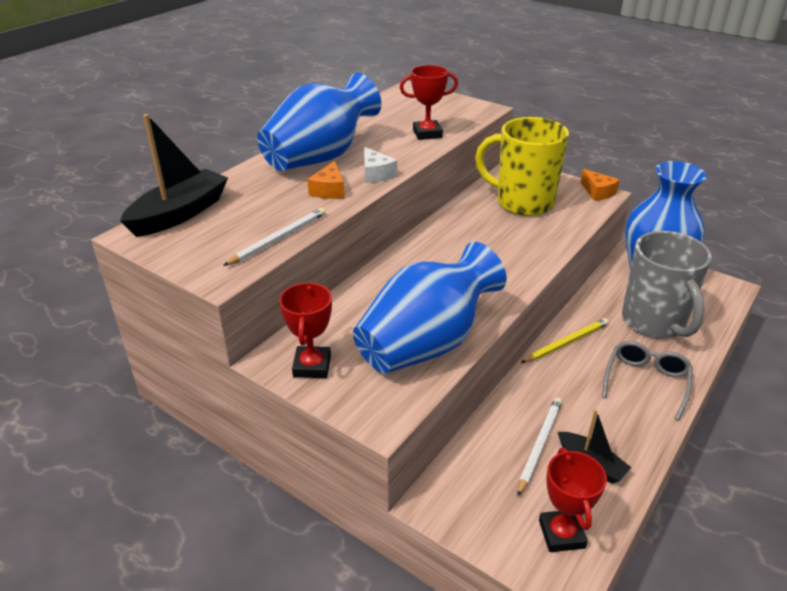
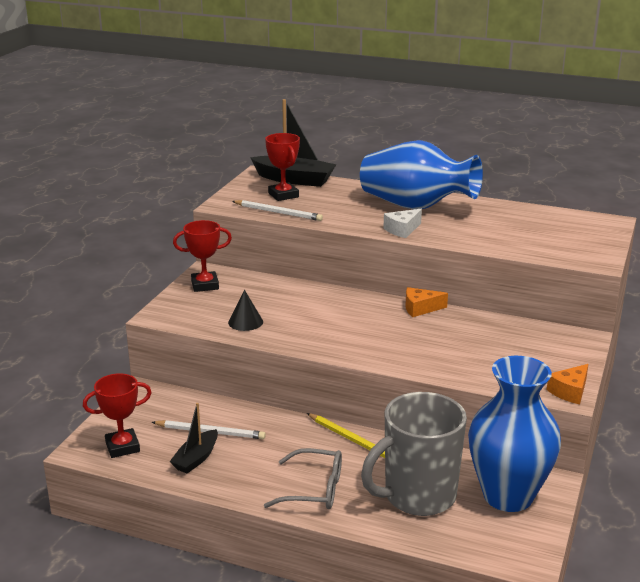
camera: 75 degrees right, 10 degrees down
orange cheese [307,161,345,199] -> orange cheese moved to [406,287,448,317]
blue vase [353,242,507,374] -> black cone [228,290,263,331]
red trophy [400,65,458,140] -> red trophy moved to [265,133,300,201]
yellow mug [475,117,569,216] -> none

